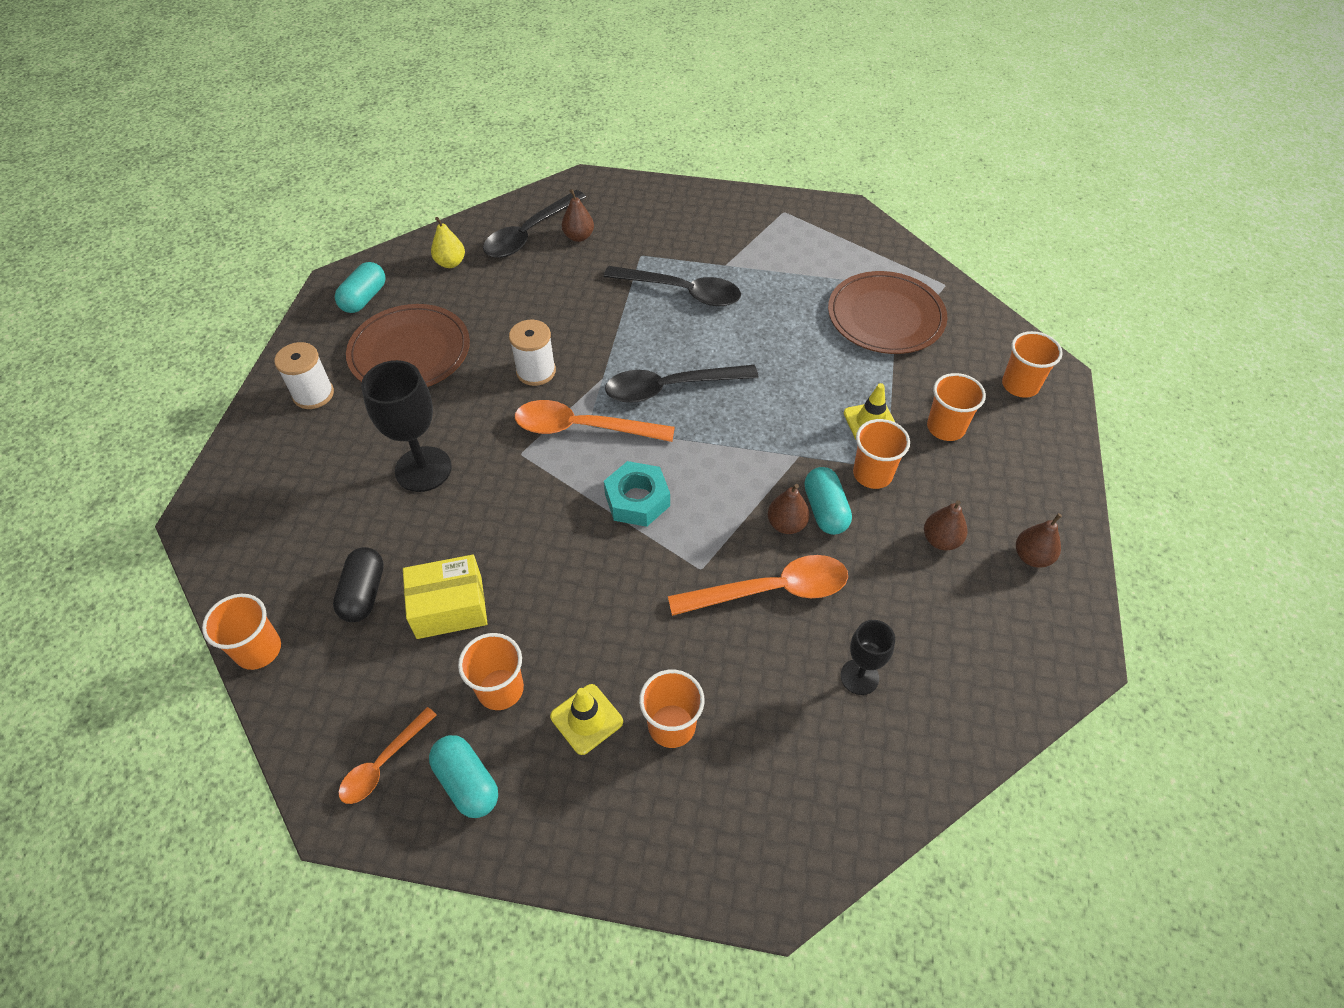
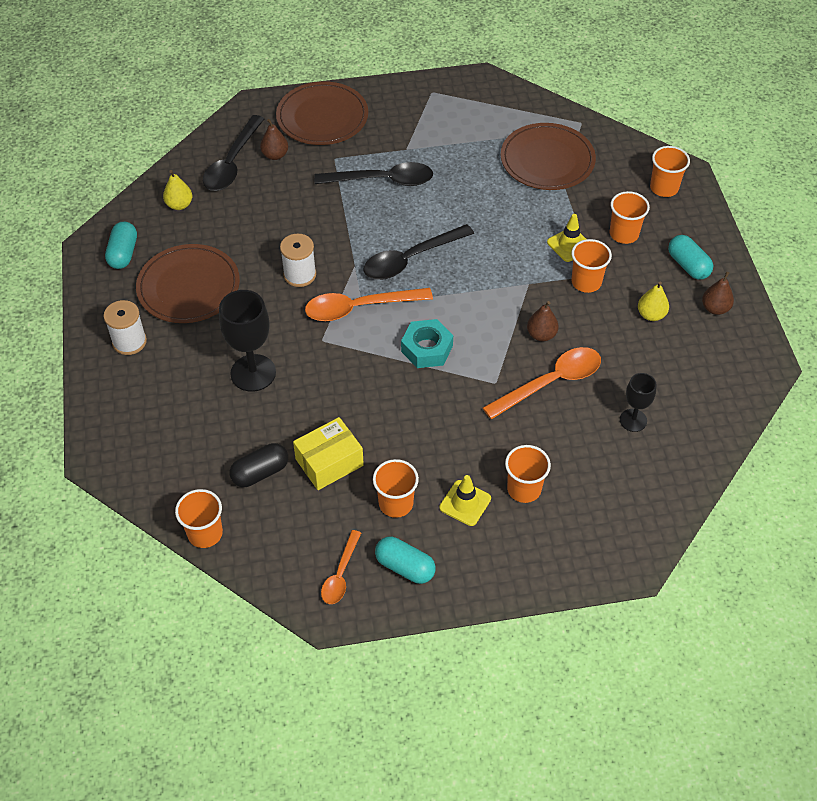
camera: 20 degrees left, 0 degrees up
black capsule [333,547,384,622] -> black capsule turned 75 degrees clockwise [230,443,288,487]
turquoise capsule [805,467,852,535] -> turquoise capsule moved to [668,235,713,280]
brown pear [924,500,967,550] -> yellow pear [638,282,669,321]
none -> brown plate [276,81,368,145]

